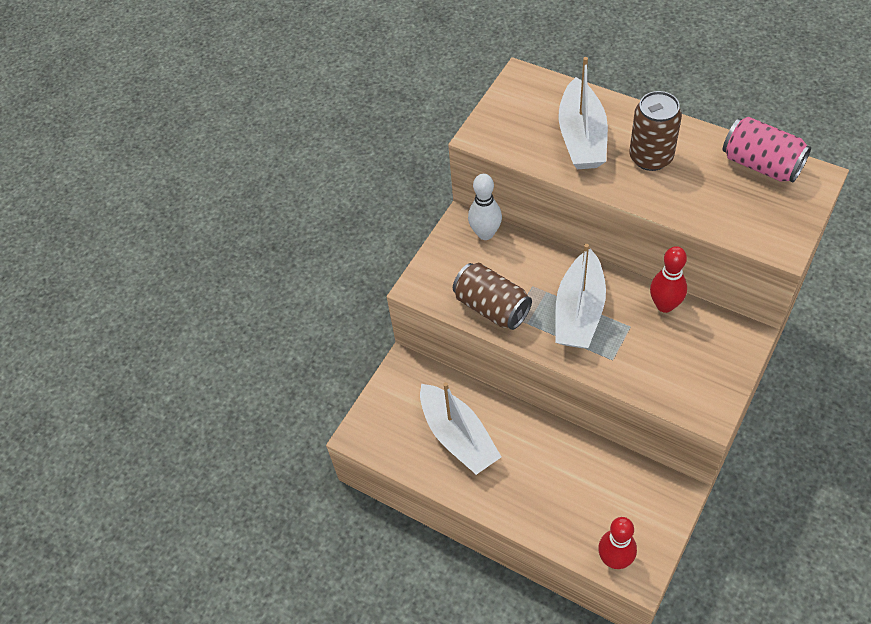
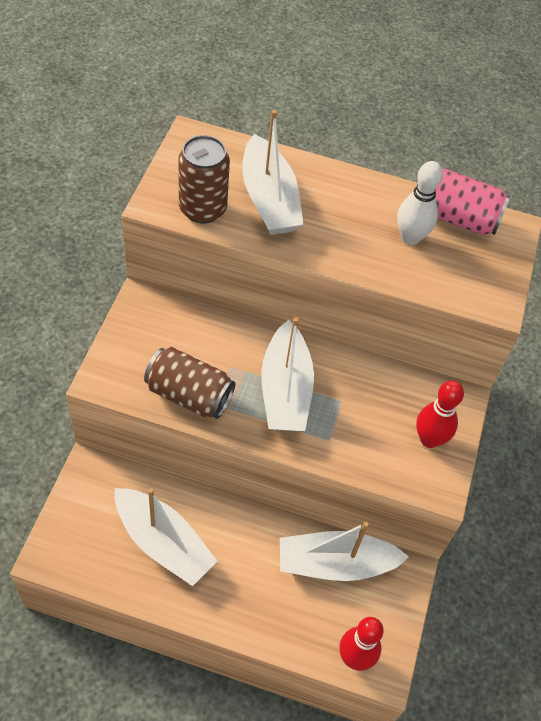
camera: 25 degrees left, 0 degrees up
white bowling pin [468,174,502,240] -> white bowling pin moved to [397,161,443,245]
brown can [629,91,682,171] -> brown can moved to [178,135,230,223]
red bowling pin [650,246,687,313] -> red bowling pin moved to [416,381,464,448]
none -> white boat [280,522,409,581]

